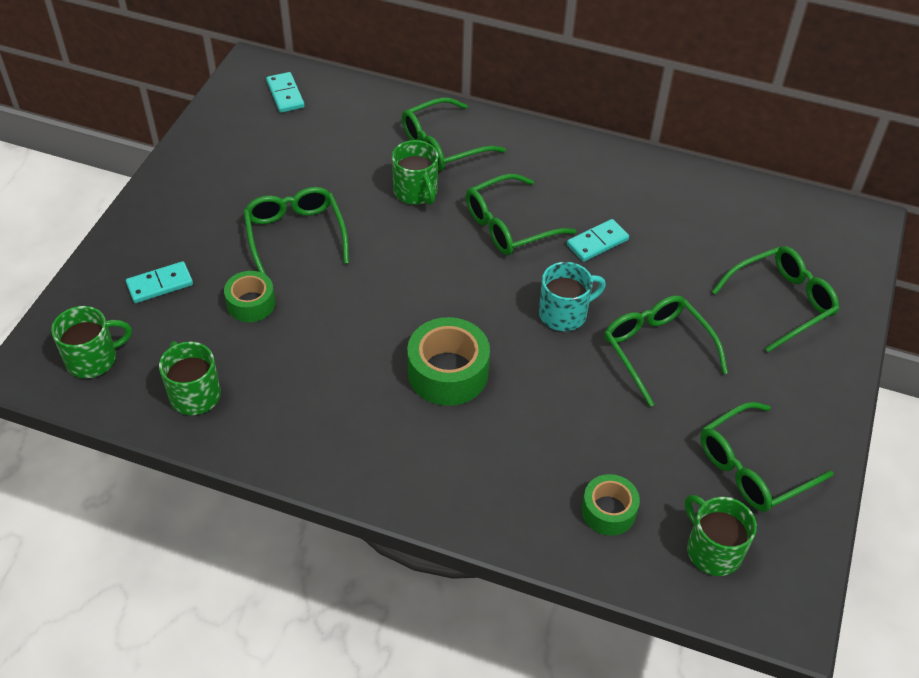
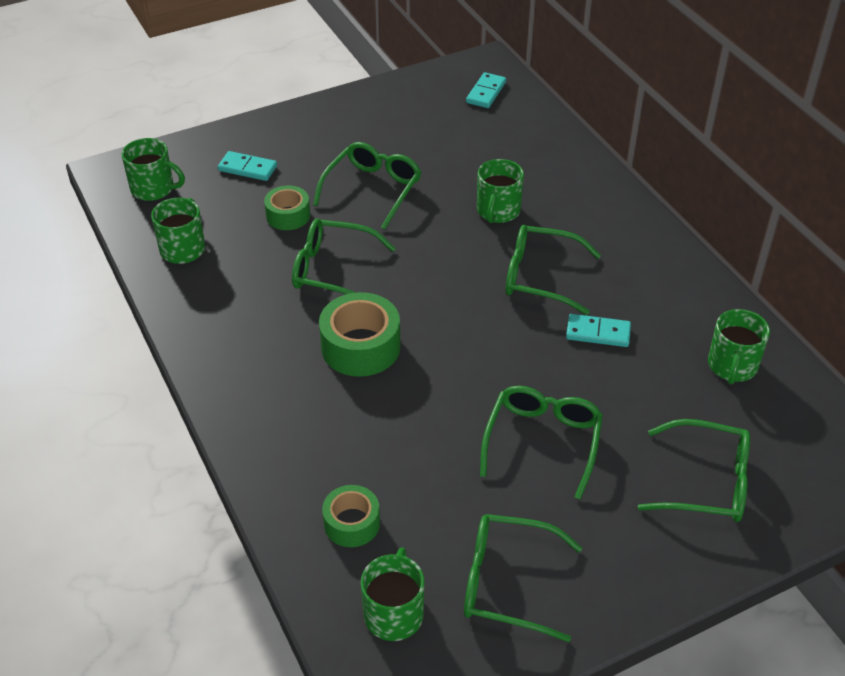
camera: 45 degrees right, 5 degrees down
green glasses [402,97,506,171] -> green glasses moved to [292,219,396,294]
turquoise mug [539,262,606,331] -> none
none -> green mug [708,309,770,385]

